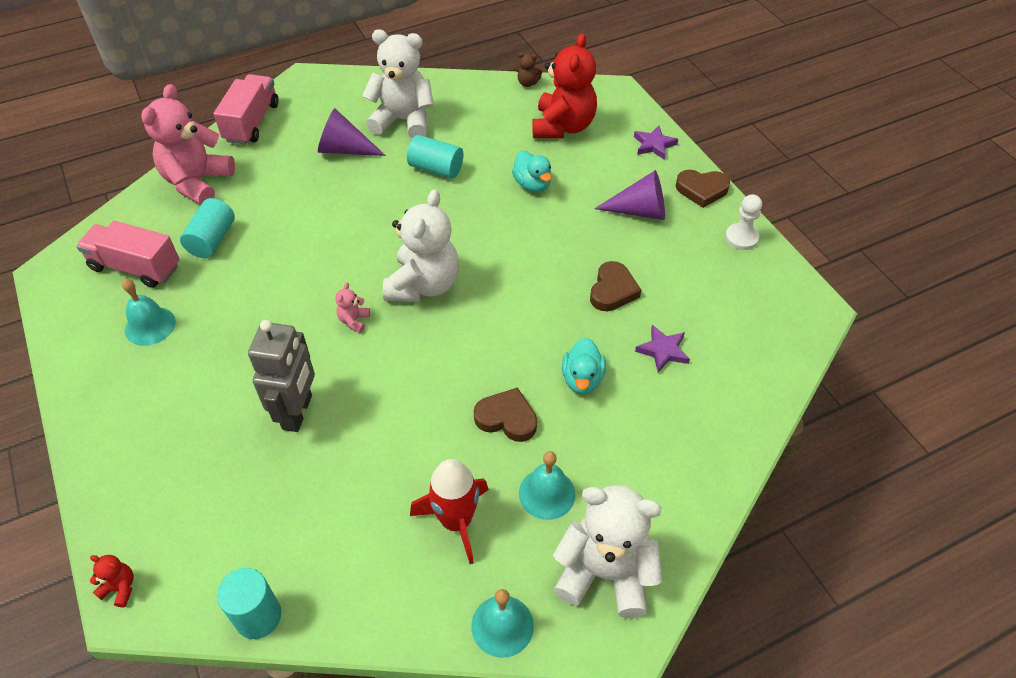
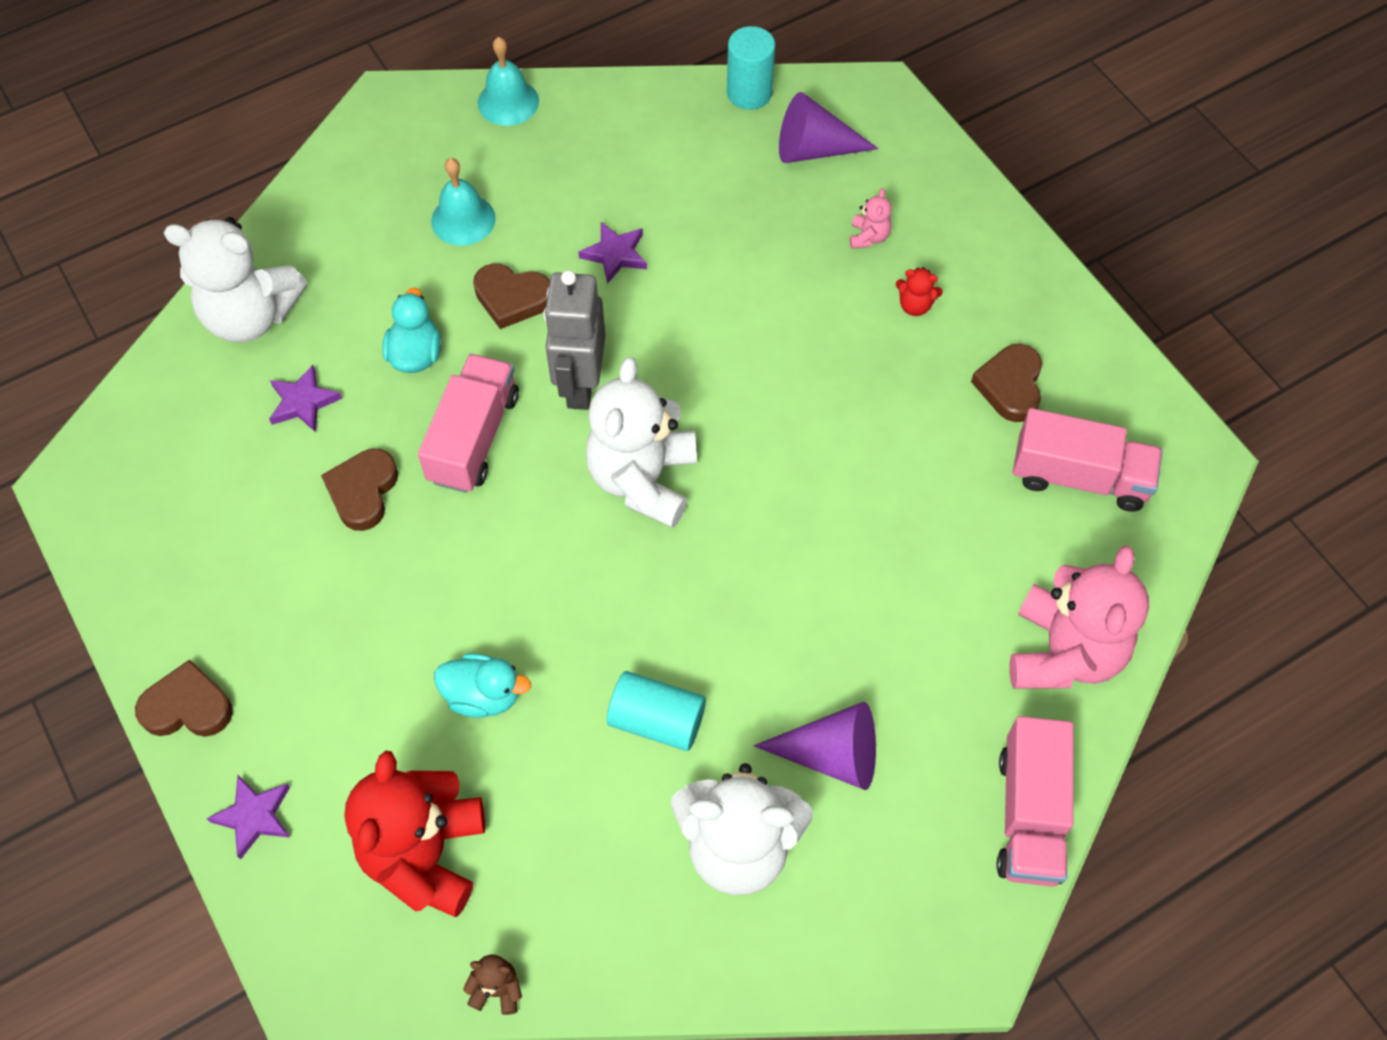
camera: 175 degrees right, 10 degrees up
red teddy bear [90,555,134,608] -> red teddy bear moved to [896,267,943,316]
turquoise bell [122,279,176,346] -> brown heart [971,344,1042,422]
turquoise cylinder [180,198,235,258] -> none
grey robot [248,320,315,432] -> grey robot moved to [544,270,606,410]
pink teddy bear [335,282,370,333] -> pink teddy bear moved to [850,188,892,249]
red rocket [410,459,489,564] -> none
turquoise duck [512,151,552,192] -> turquoise duck turned 135 degrees clockwise [434,653,531,718]
white teddy bear [553,485,662,618] -> white teddy bear moved to [164,217,307,342]
purple cone [594,170,665,220] -> purple cone moved to [779,92,879,163]
white pawn [725,194,762,250] -> none
none -> pink truck [418,354,519,493]
none -> purple star [578,222,647,284]

